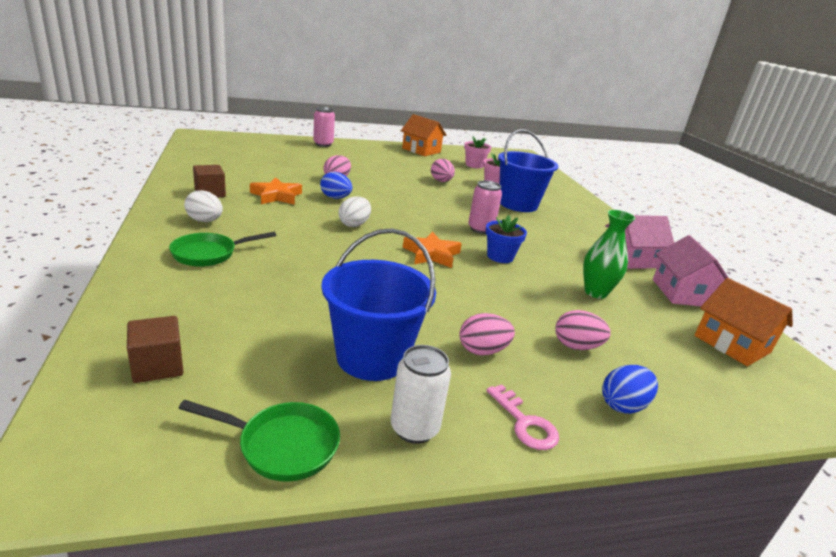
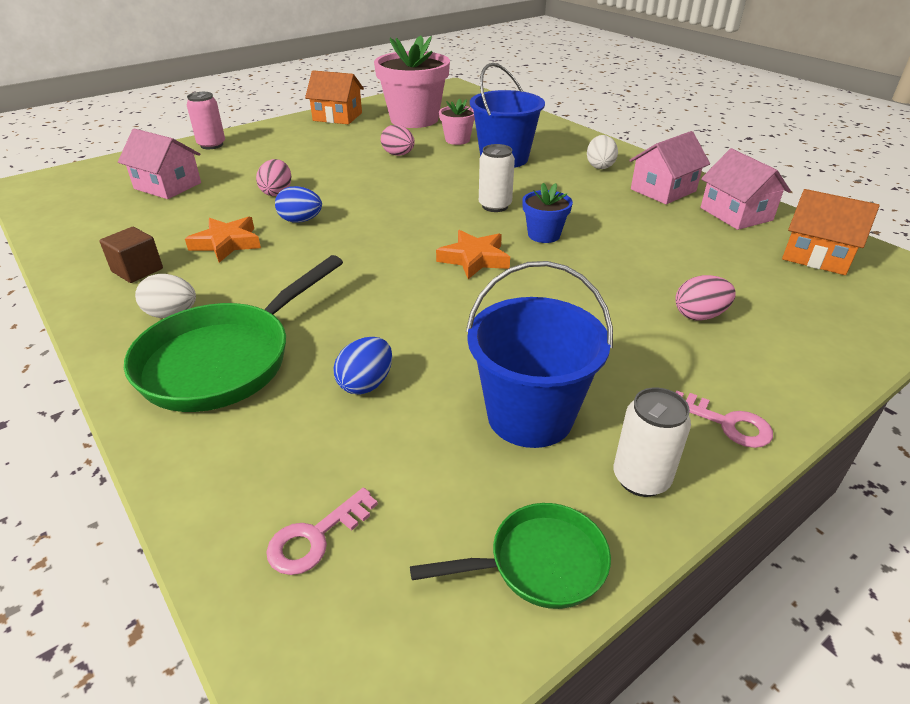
camera: 20 degrees left, 10 degrees up
brown cube [127,316,183,383] -> pink key [266,488,378,575]
green pan [169,232,276,267] -> green pan [124,255,343,412], size x1.80
white egg [338,196,371,227] -> white egg moved to [587,135,618,169]
pink egg [459,313,515,356] -> none
pink flower pot [464,136,491,168] -> pink flower pot [374,35,450,128], size x2.10
pink can [468,180,502,234] -> white can [479,144,515,212]
green vase [583,210,636,299] -> none
blue egg [602,365,658,414] -> blue egg moved to [334,337,392,395]
none -> pink house [118,128,201,199]

